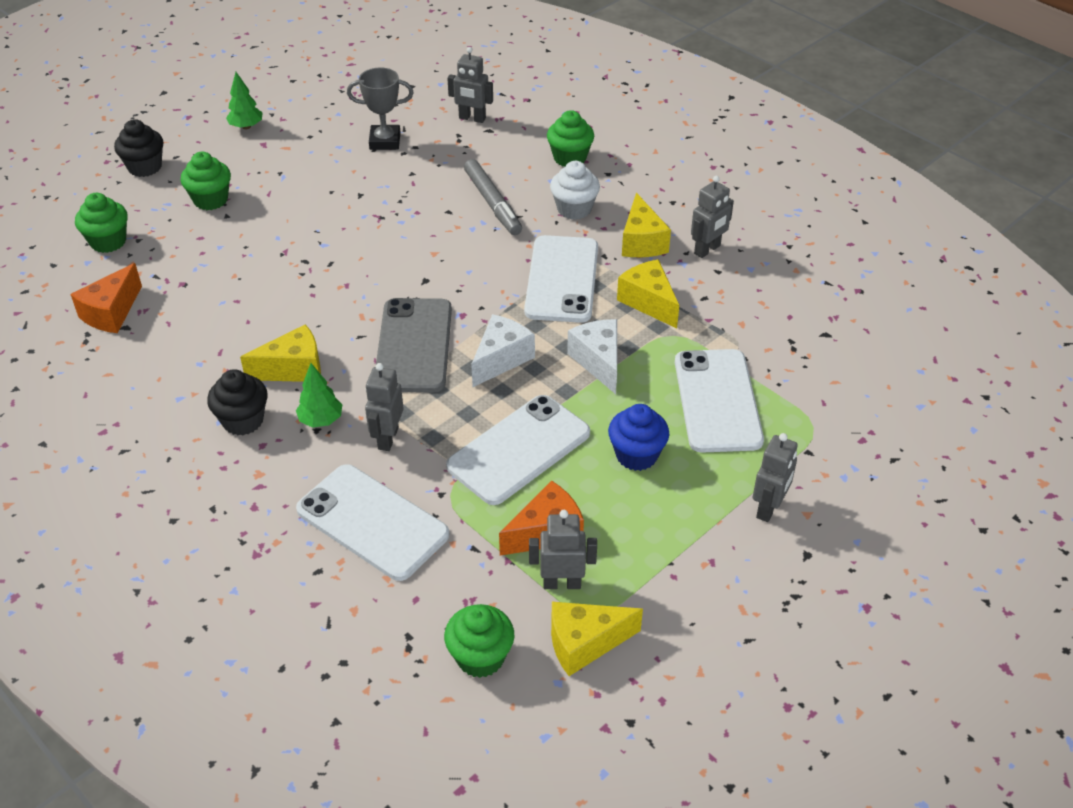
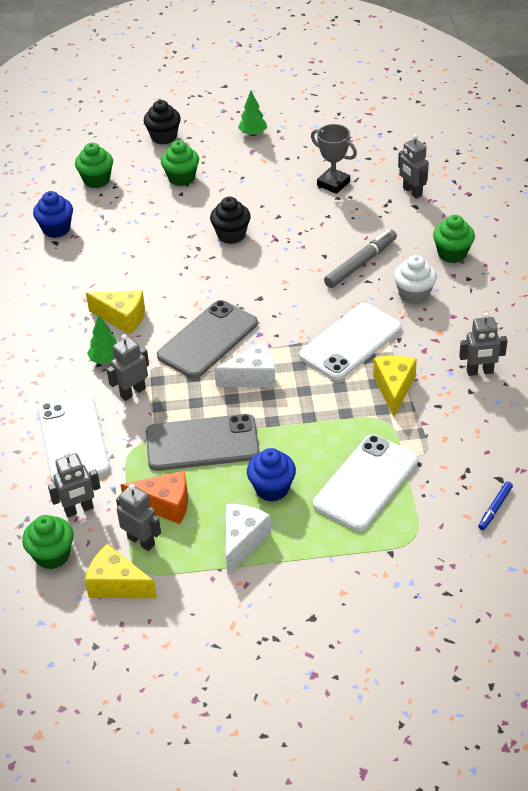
camera: 40 degrees right, 0 degrees up
orange cheese [70,263,142,333] -> blue cupcake [33,191,73,238]
black cupcake [207,369,268,435] -> black cupcake moved to [210,197,251,244]
white phone [446,395,590,505] -> grey phone [146,414,260,471]
grey marker [464,159,522,235] -> grey marker turned 150 degrees counterclockwise [324,229,397,288]
white cheese [567,319,617,394] -> white cheese moved to [226,504,271,575]
yellow cheese [622,193,671,257] -> none
grey robot [753,433,798,522] -> grey robot moved to [48,452,101,517]
none -> blue marker [478,482,513,530]

